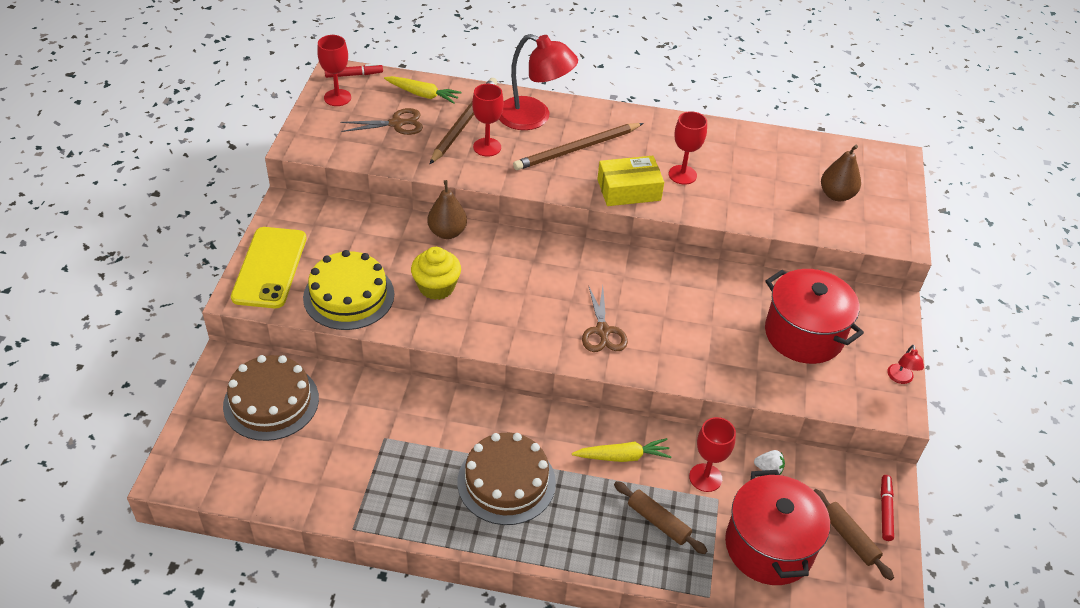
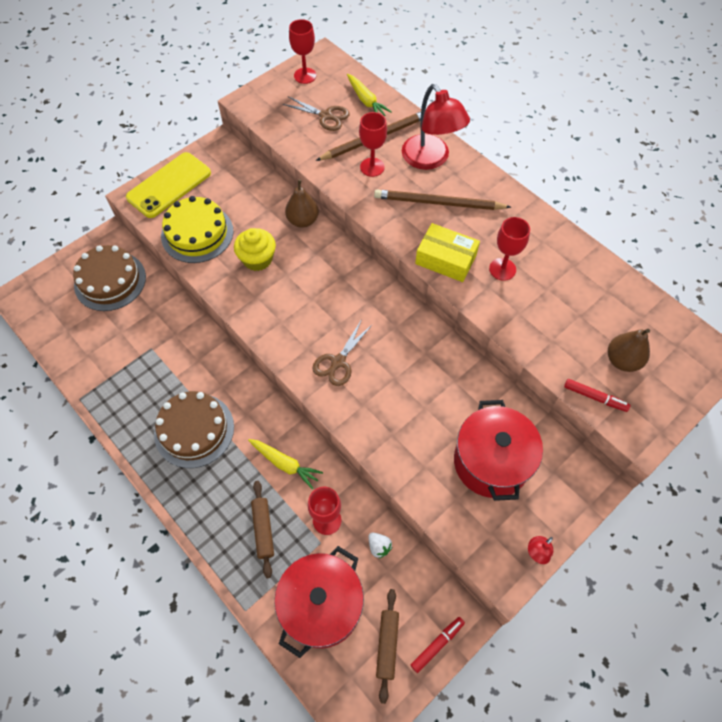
camera: 40 degrees right, 15 degrees up
red marker [324,63,383,78] -> red marker moved to [564,379,630,412]

